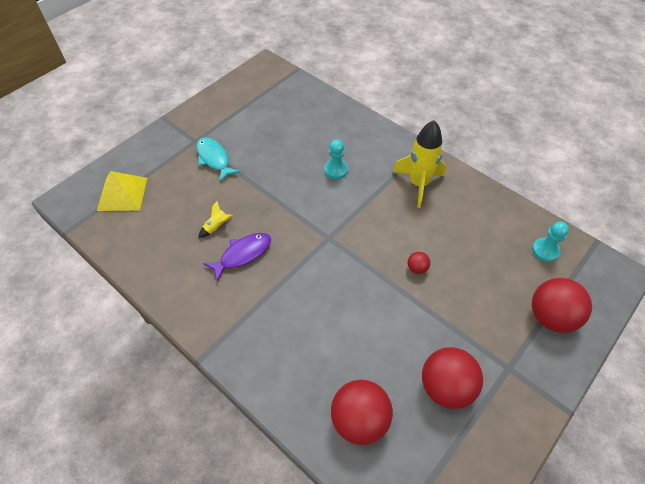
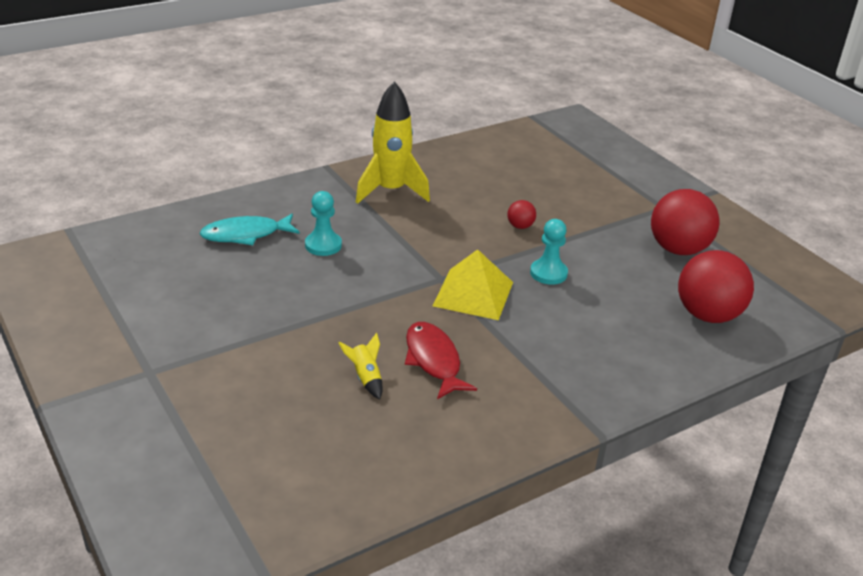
camera: 75 degrees left, 20 degrees down
yellow pyramid [97,171,147,211] -> yellow pyramid moved to [433,249,513,320]
turquoise fish [196,137,240,182] -> turquoise fish moved to [200,214,300,245]
purple fish [203,233,271,282] -> red fish [405,322,477,399]
turquoise pawn [532,222,569,262] -> turquoise pawn moved to [530,219,568,285]
red ball [532,278,592,333] -> none

